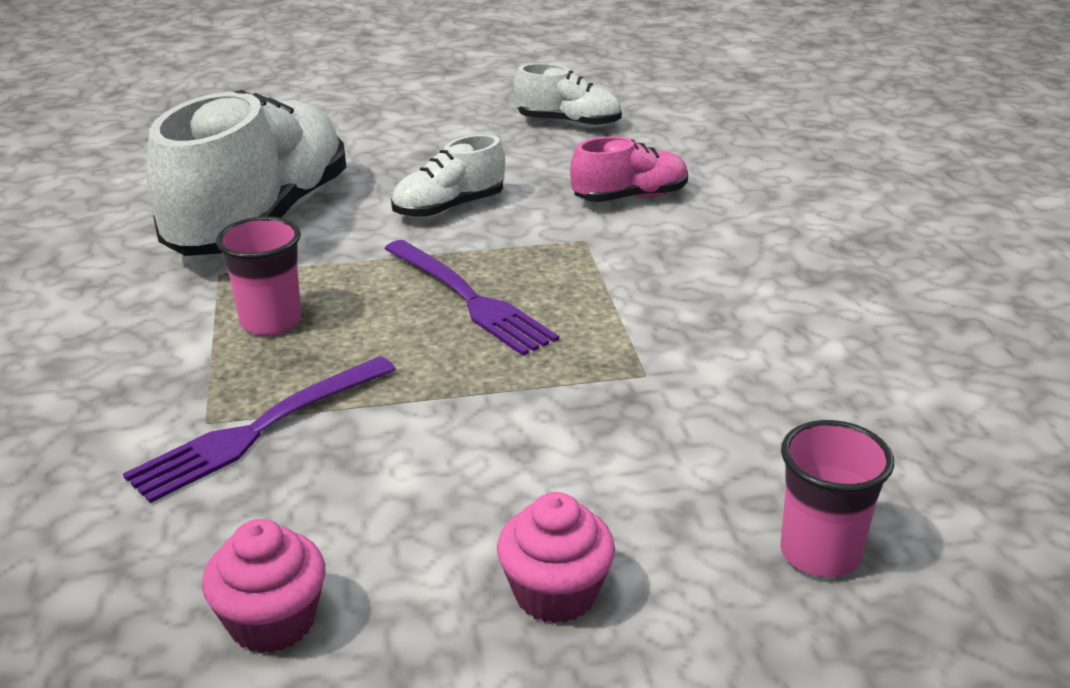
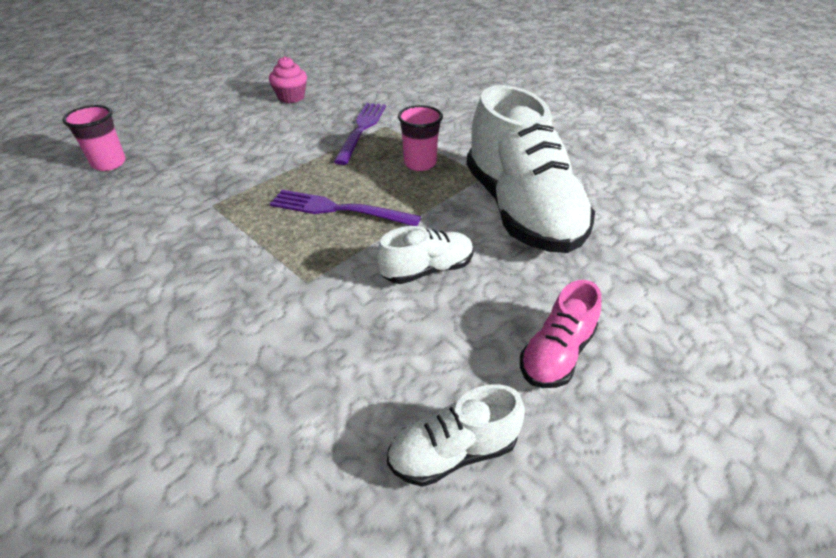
camera: 145 degrees right, 10 degrees up
white shoe [391,134,505,218] -> white shoe turned 45 degrees clockwise [376,226,474,284]
pink cupcake [497,492,615,623] -> none
pink shoe [570,136,688,202] -> pink shoe moved to [520,280,601,388]

